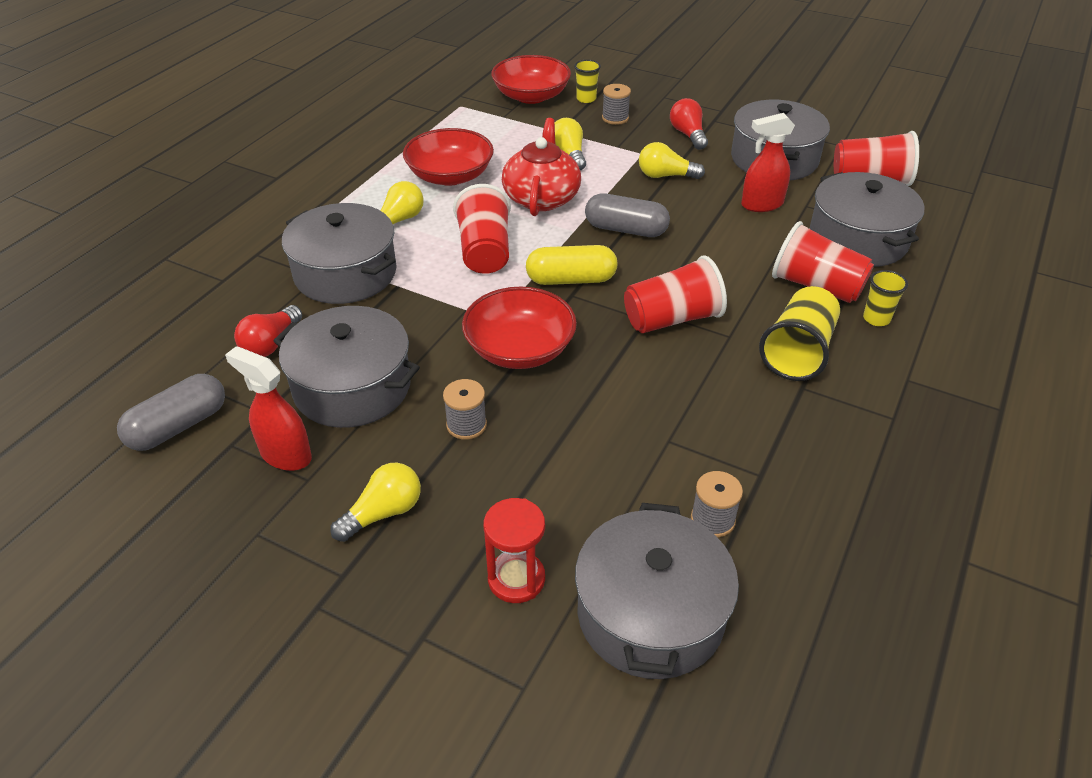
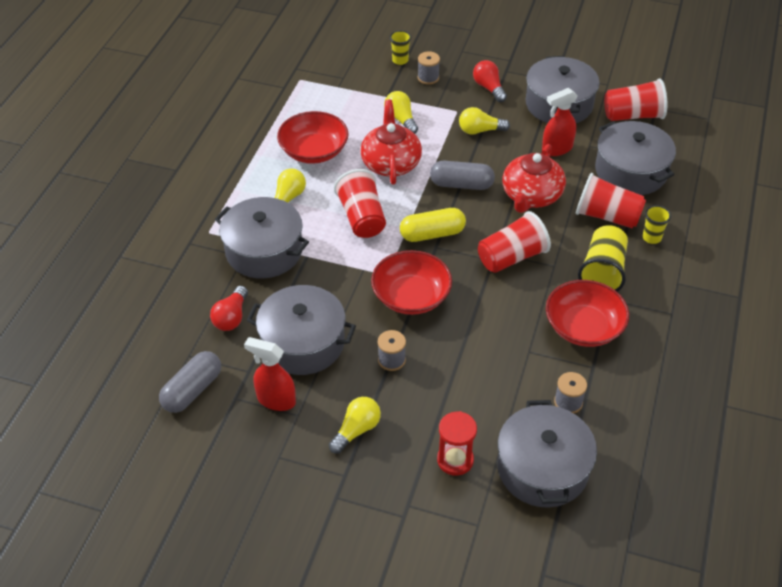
camera: 10 degrees left, 5 degrees up
red bowl [491,55,571,104] -> red bowl moved to [546,280,629,347]
none -> red teapot [503,144,566,213]

